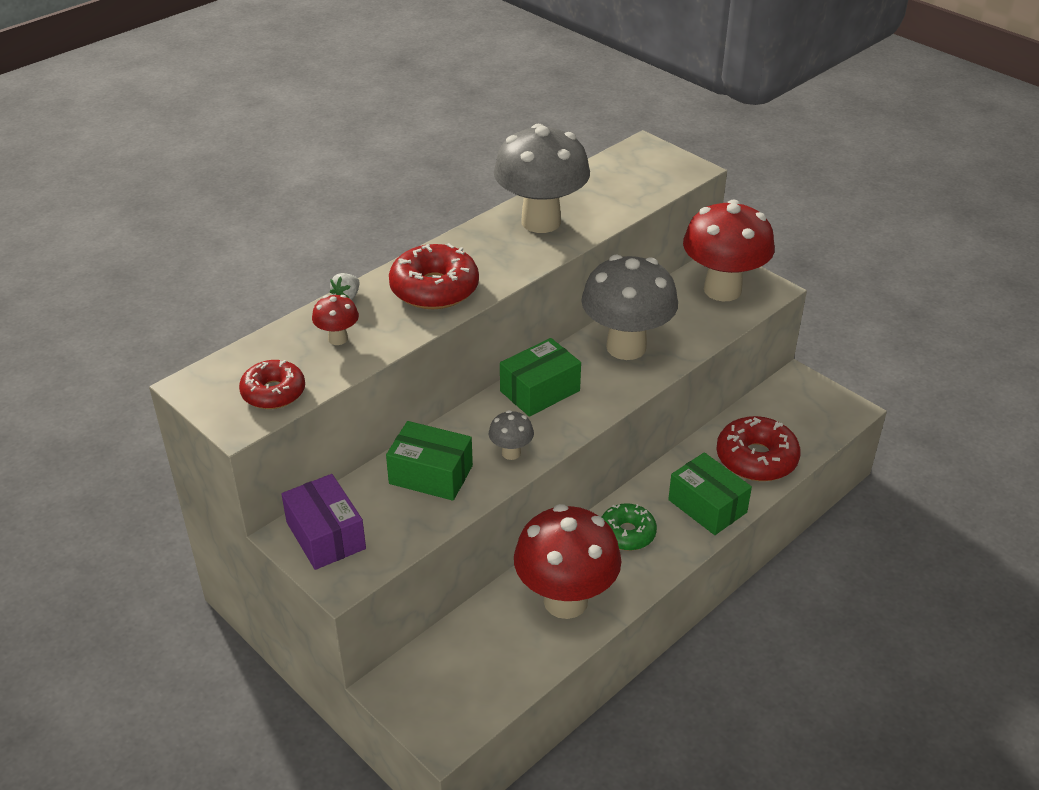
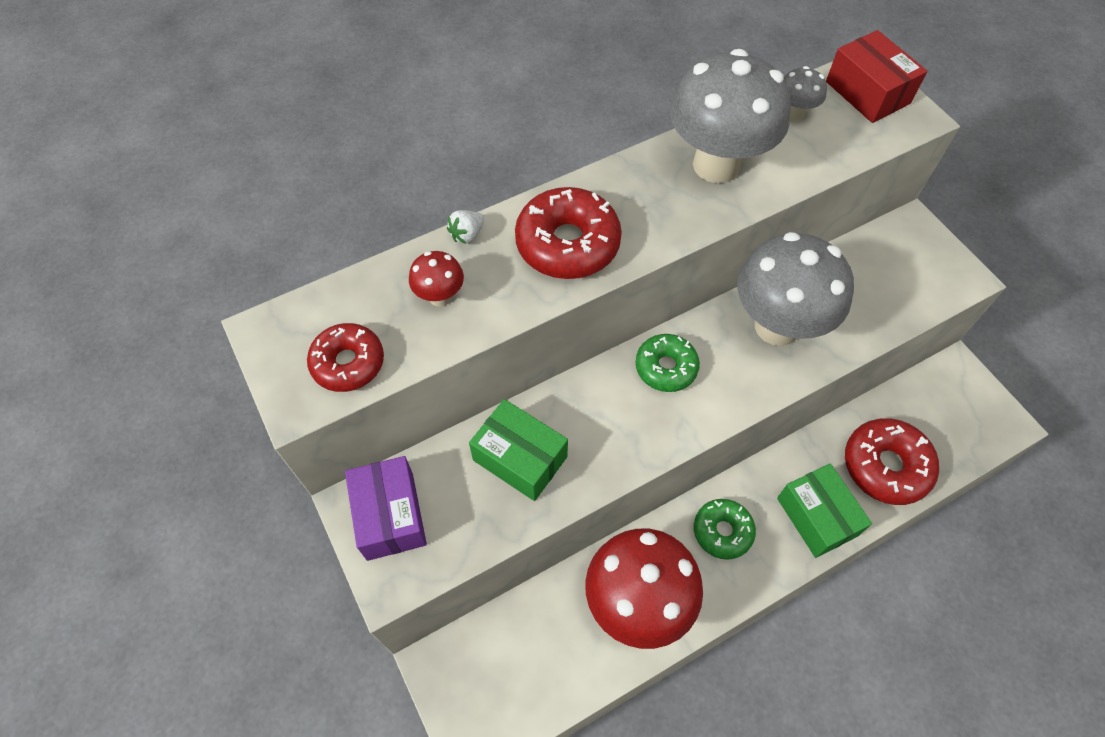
camera: 15 degrees right, 20 degrees up
grey mushroom [489,410,534,460] -> grey mushroom moved to [783,66,827,121]
green box [500,338,581,417] -> green donut [636,334,700,392]
red mushroom [683,200,775,301] -> none
none -> red box [826,30,927,123]

